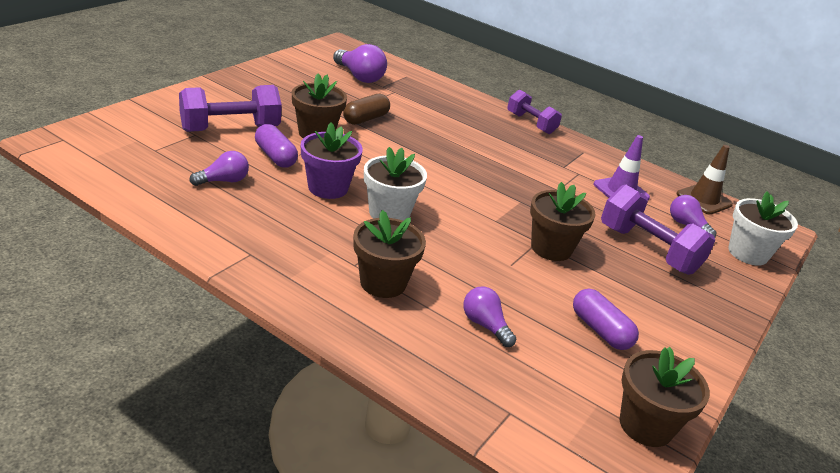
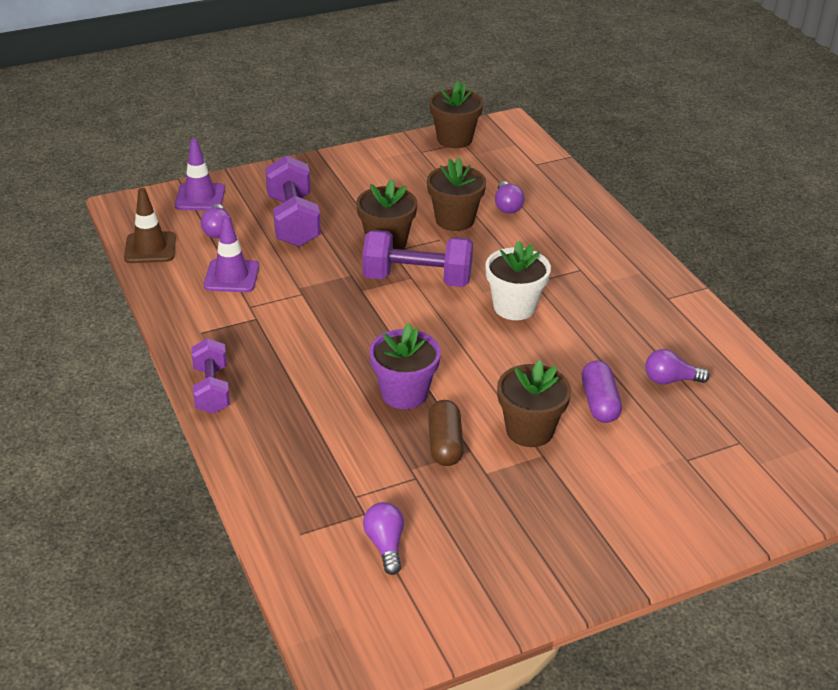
camera: 145 degrees left, 5 degrees up
purple dumbbell [179,85,282,132] -> purple dumbbell moved to [362,230,473,287]
purple flower pot [301,122,363,199] -> purple flower pot moved to [369,323,441,409]
purple light bulb [333,44,387,83] -> purple light bulb [363,502,404,575], size x0.64
brown capsule [343,94,390,125] -> brown capsule turned 75 degrees counterclockwise [428,400,464,466]
brown flower pot [353,210,426,298] -> brown flower pot moved to [427,158,486,231]
purple capsule [573,289,639,350] -> none
white flower pot [728,191,798,266] -> purple traffic cone [175,139,225,210]

